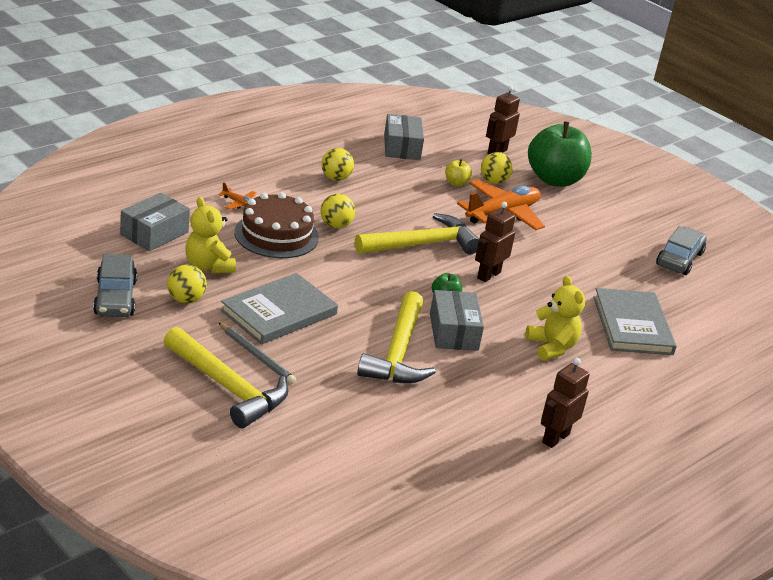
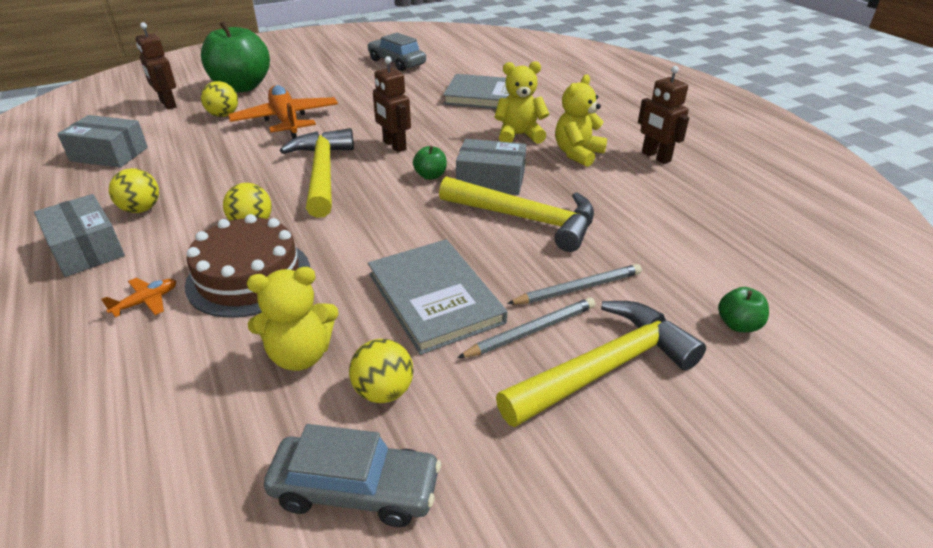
camera: 70 degrees left, 5 degrees up
grey box [120,193,190,251] -> grey box moved to [34,194,125,277]
yellow apple [445,159,472,186] -> none
none -> grey pencil [507,264,642,304]
none -> yellow teddy bear [555,74,607,167]
none -> green apple [718,287,769,332]

